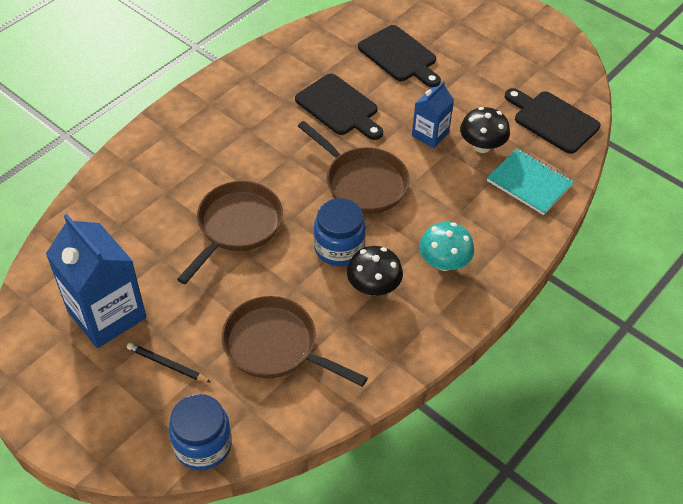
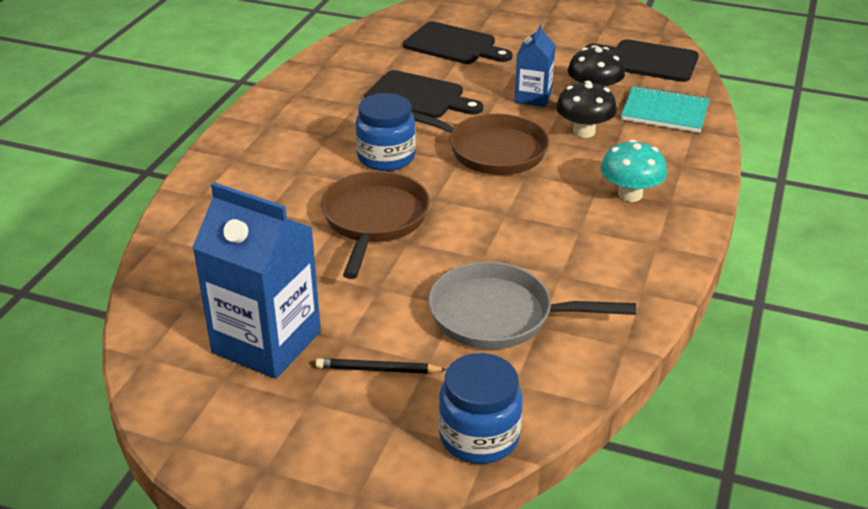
camera: 20 degrees left, 15 degrees down
brown pan [222,296,368,387] -> grey pan [428,262,636,349]
blue jar [314,198,366,266] -> blue jar moved to [355,93,416,171]
black mushroom [347,246,403,296] -> black mushroom moved to [556,81,617,138]

